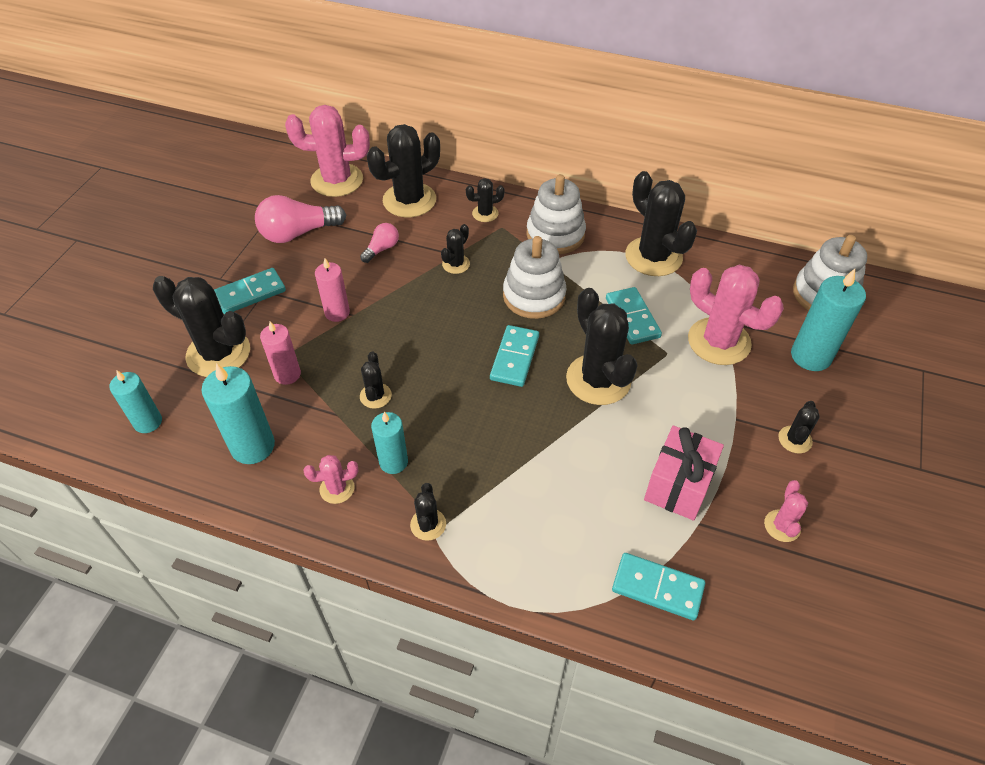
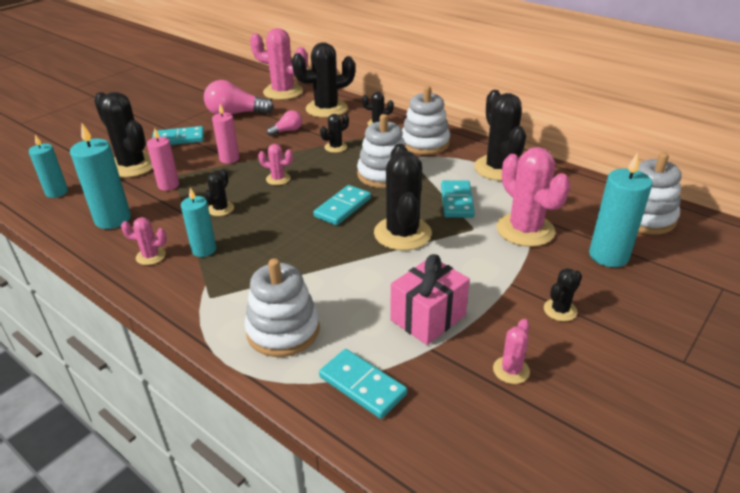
camera: 20 degrees right, 15 degrees down
black cactus [410,483,446,541] -> none
none -> white stacking toy [244,258,320,357]
none -> pink cactus [258,144,293,185]

